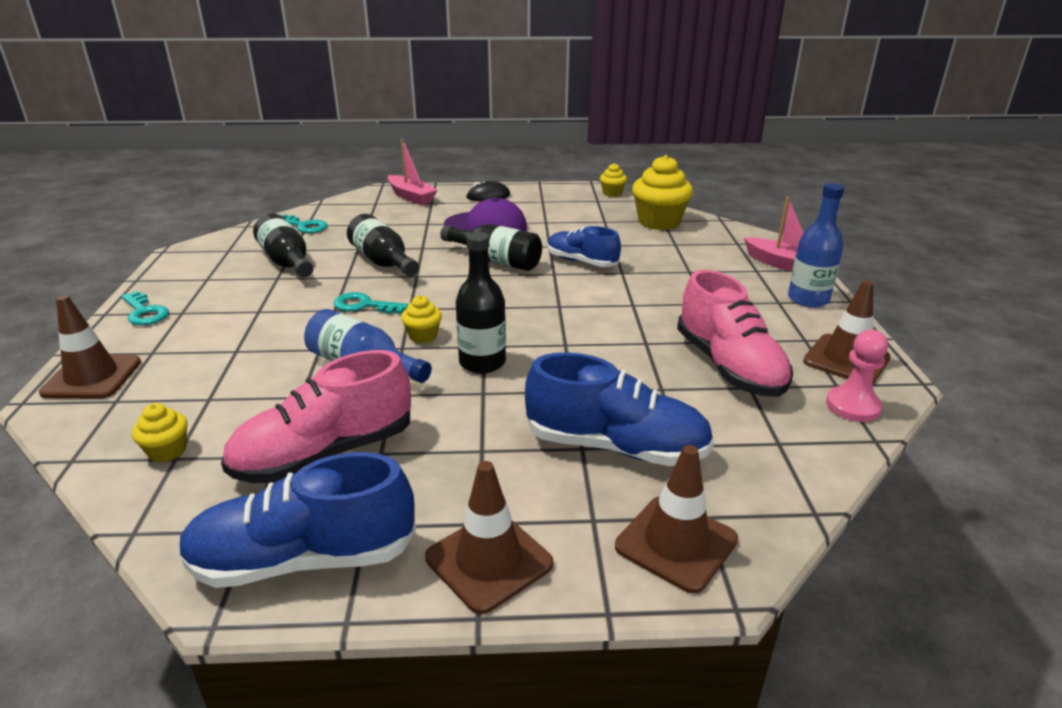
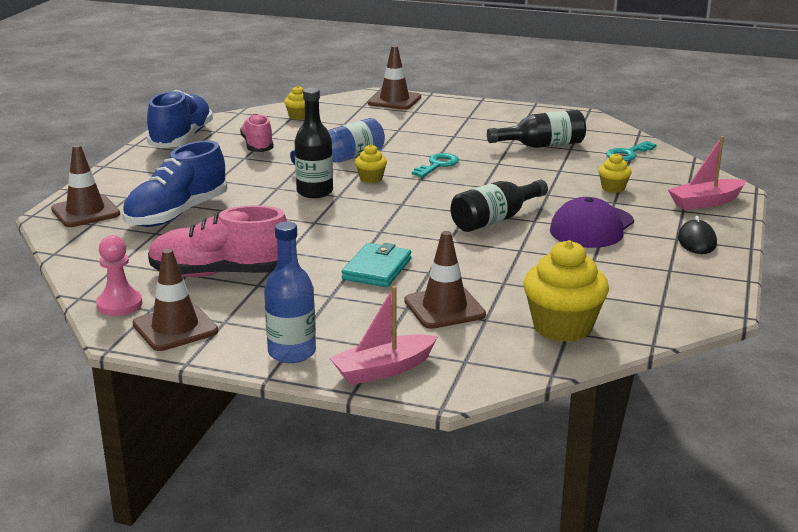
camera: 110 degrees right, 5 degrees down
turquoise key [121,291,169,325] -> none
pink shoe [221,350,411,483] -> pink shoe [240,114,274,152], size x0.65
black bottle [347,214,419,276] -> none
brown traffic cone [425,461,553,614] -> brown traffic cone moved to [404,231,486,329]
blue shoe [548,226,621,267] -> none
yellow cupcake [600,163,627,197] -> yellow cupcake moved to [598,153,632,193]
none -> turquoise wallet [342,243,411,287]

